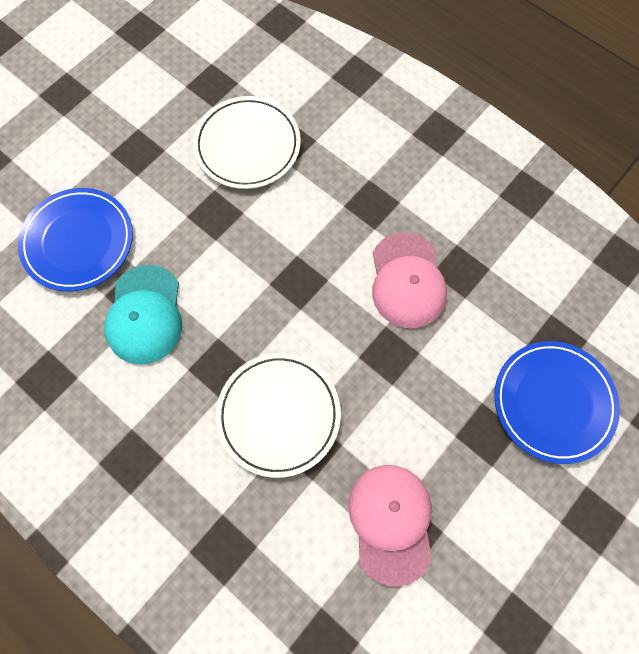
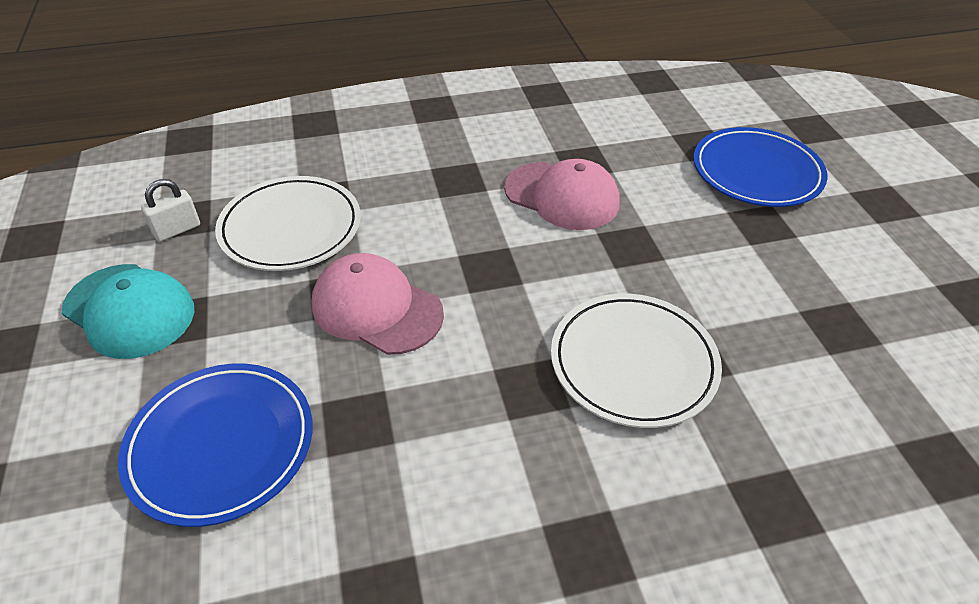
camera: 55 degrees left, 25 degrees down
turquoise cap [104,265,182,364] -> turquoise cap moved to [62,264,194,359]
pink cap [348,465,432,587] -> pink cap moved to [312,253,444,355]
none -> white padlock [141,179,200,242]

